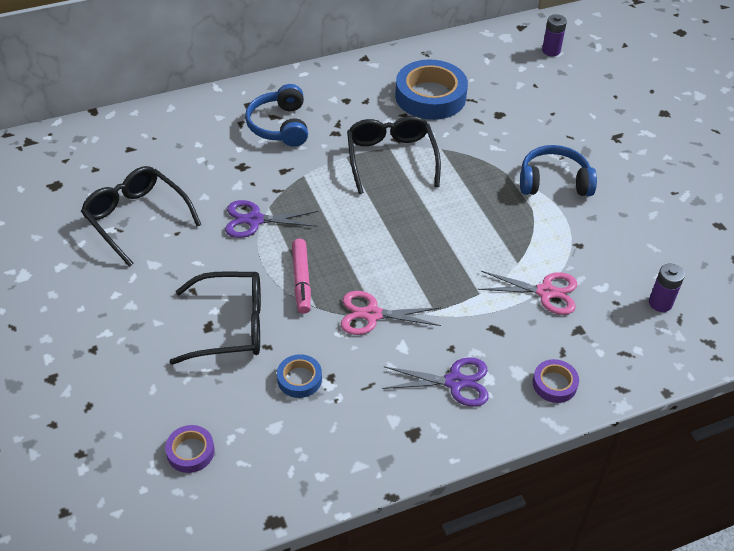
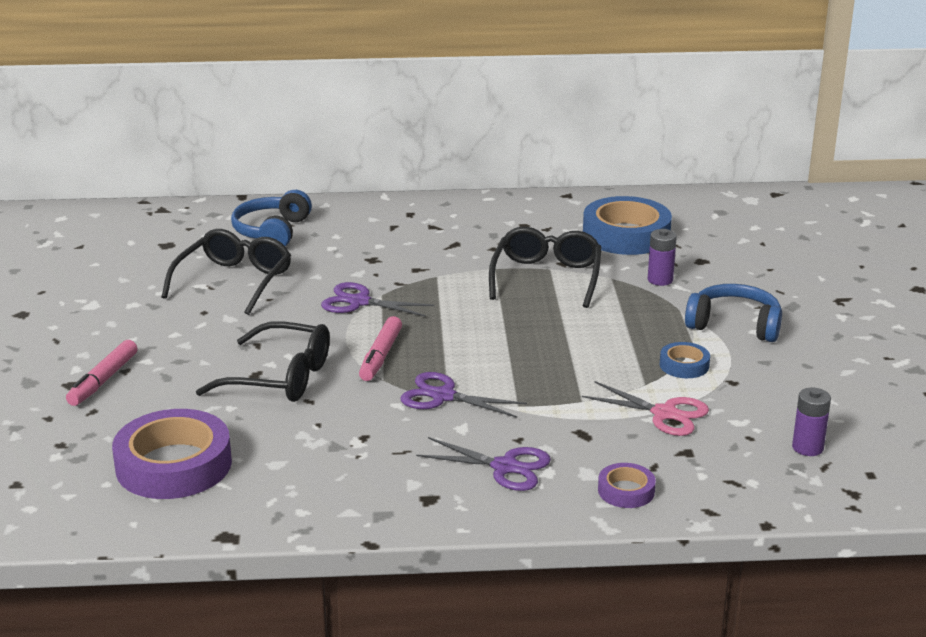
camera: 20 degrees right, 20 degrees down
black glasses [81,166,201,267] -> black glasses turned 45 degrees clockwise [162,229,291,315]
purple tape [165,425,215,473] -> purple tape [112,409,232,499], size x2.08
blue headphones [245,84,308,147] -> blue headphones moved to [231,190,312,246]
blue tape [277,354,322,398] -> blue tape moved to [660,342,710,378]
pink scissors [341,291,441,335] -> purple scissors [400,372,527,418]
purple battery [542,14,567,56] -> purple battery moved to [648,229,677,286]
none -> pink marker [66,340,138,406]

